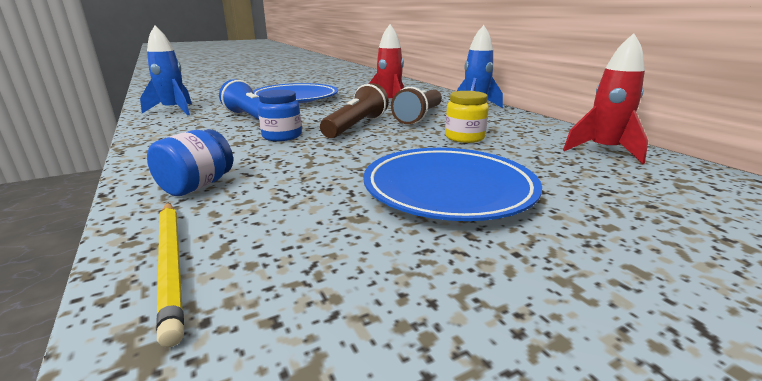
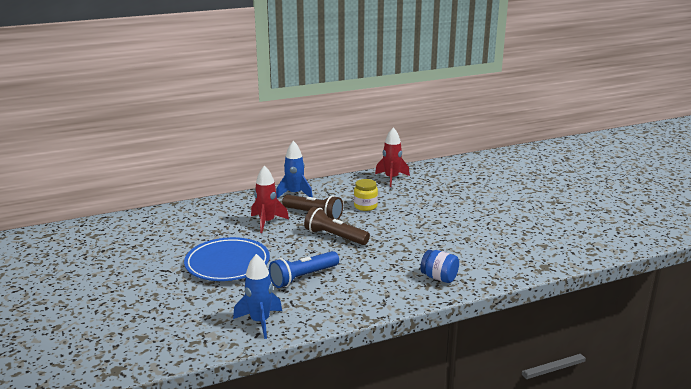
camera: 85 degrees left, 0 degrees up
yellow pencil [156,202,184,347] -> none
blue jar [258,90,302,141] -> none
blue plate [363,148,542,221] -> none

